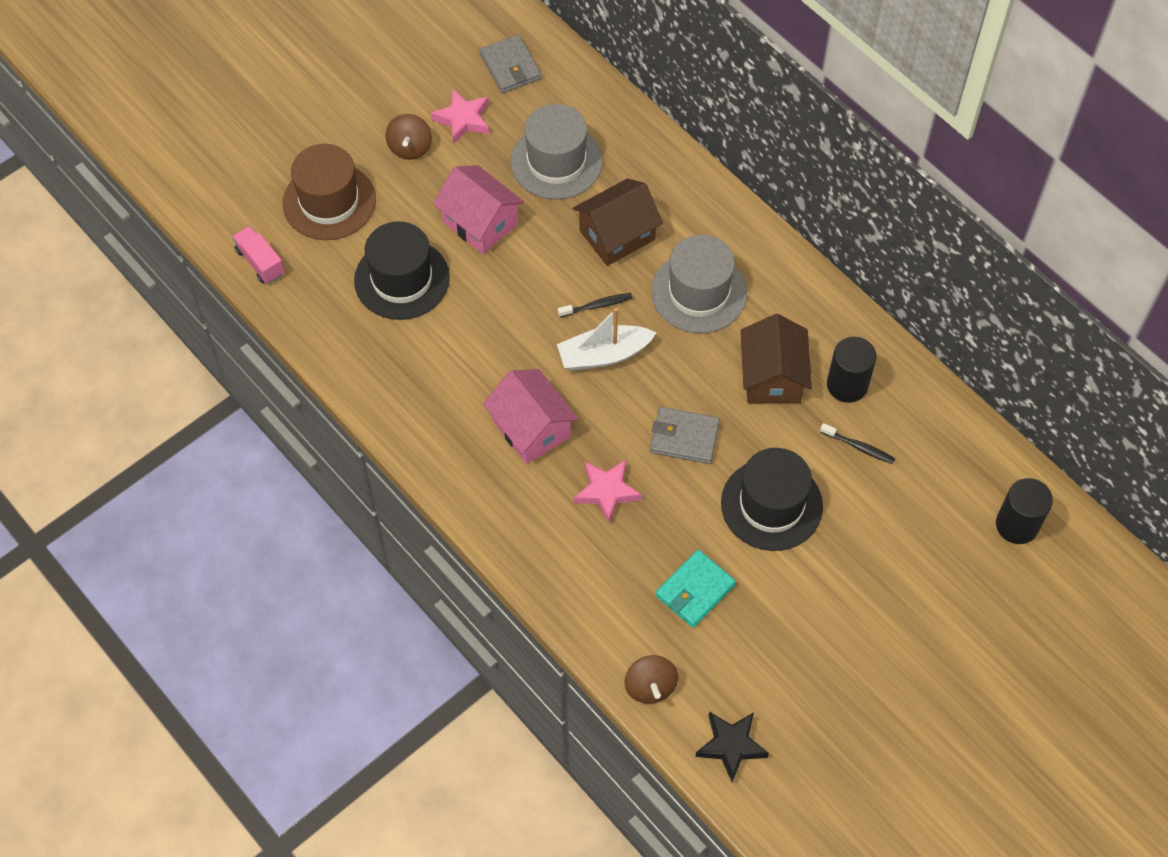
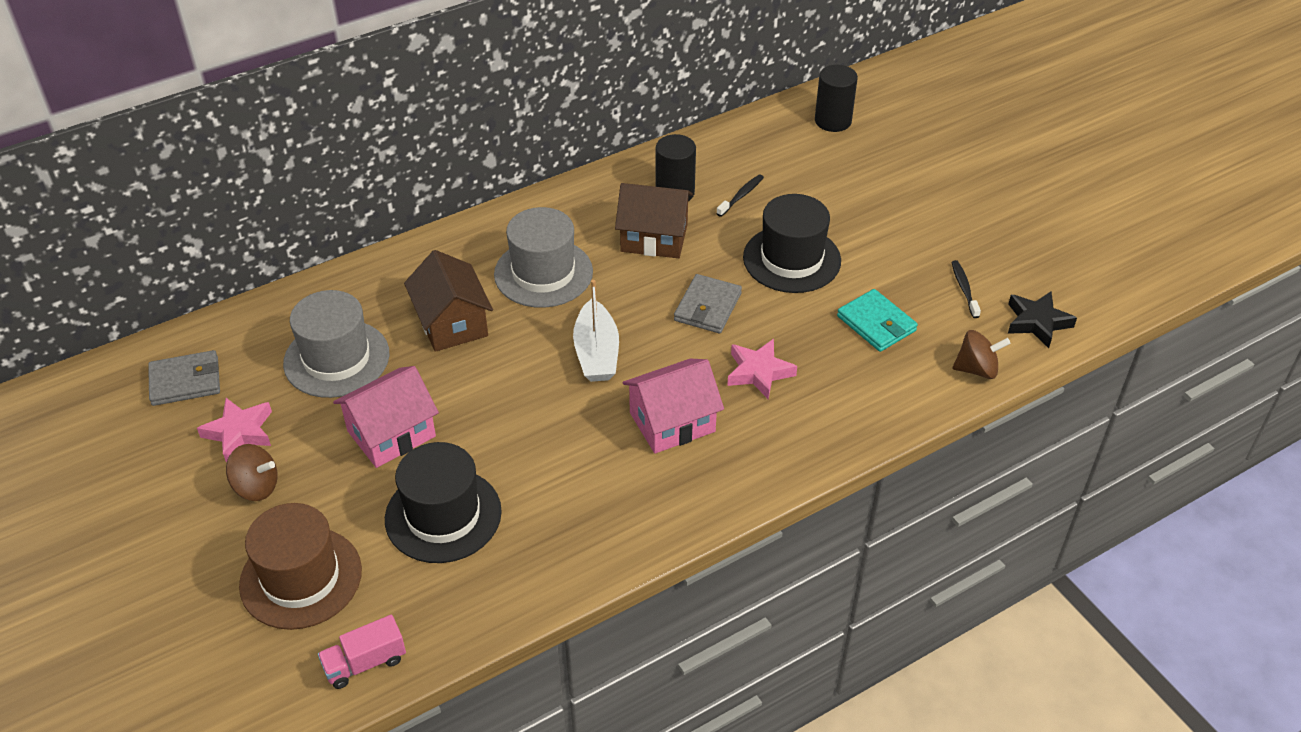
camera: 80 degrees left, 15 degrees down
black toothbrush [558,293,633,317] -> black toothbrush moved to [952,260,981,318]

